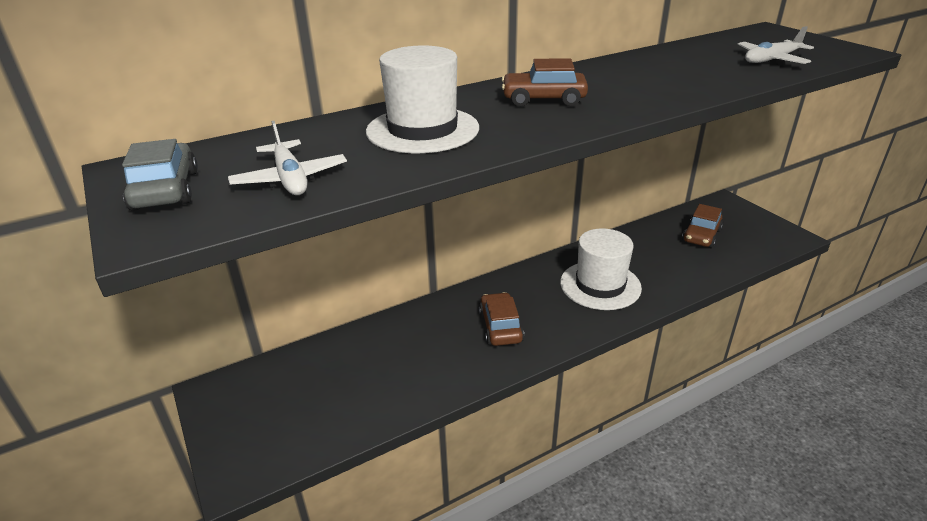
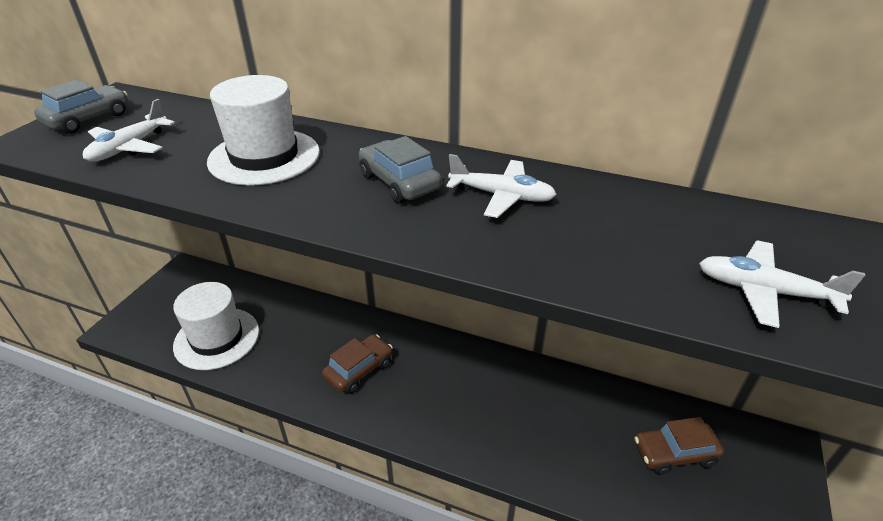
camera: 50 degrees right, 5 degrees up
brown car [502,58,588,106] -> grey car [359,136,441,203]
white hat [560,228,642,310] -> white hat moved to [173,282,259,370]
none -> white plane [446,154,557,218]

